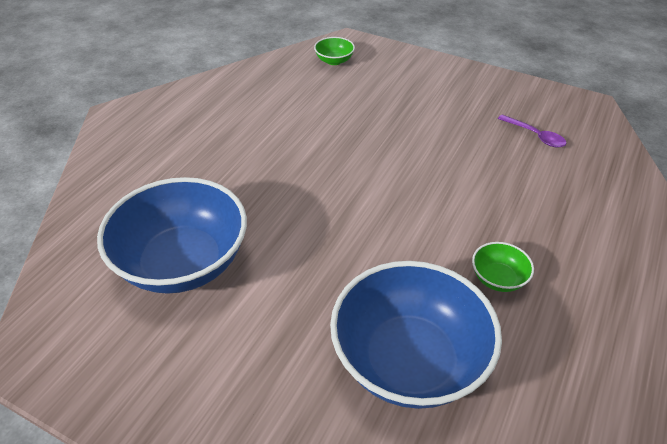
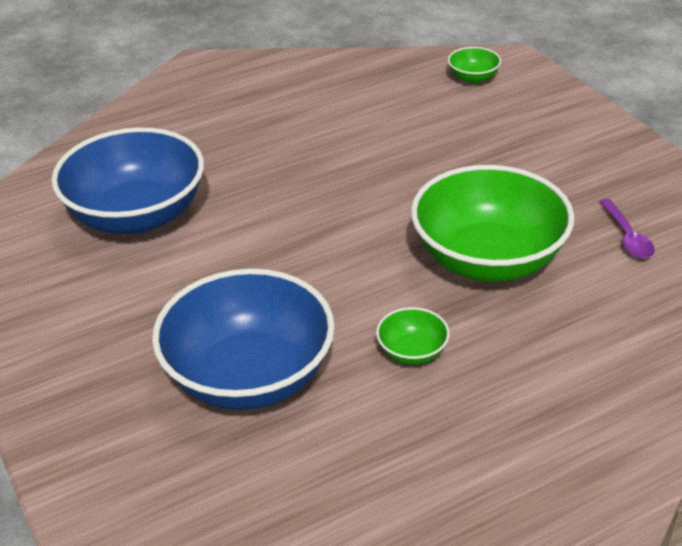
camera: 35 degrees right, 5 degrees down
none -> green bowl [411,165,574,282]

